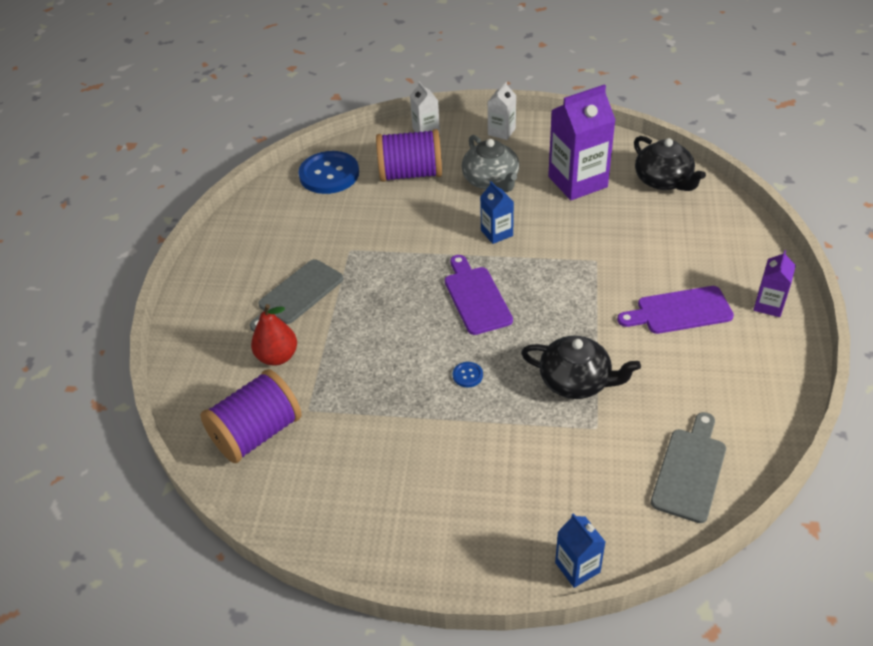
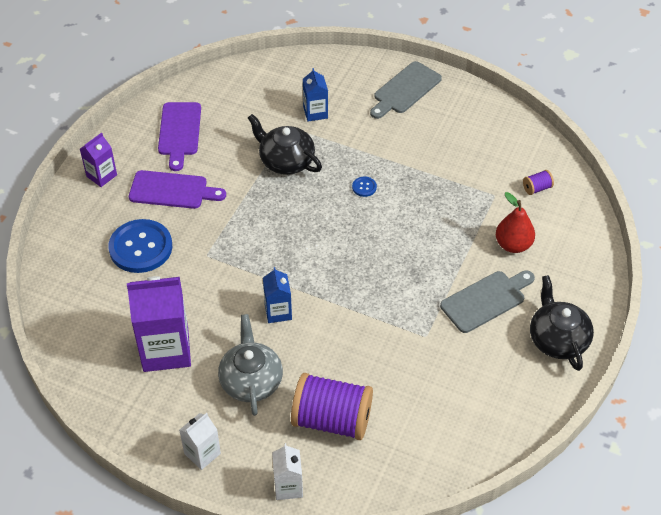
camera: 165 degrees left, 5 degrees up
purple spool [200,369,301,463] -> purple spool [523,170,554,195], size x0.41
blue button [298,151,359,194] -> blue button moved to [108,219,172,273]
purple cutting board [445,255,513,335] -> purple cutting board moved to [158,102,201,171]
blue carton [555,513,605,588] -> blue carton moved to [303,68,328,122]
black teapot [634,136,706,191] -> black teapot moved to [530,275,594,371]
grey cutting board [651,412,726,523] -> grey cutting board moved to [370,61,442,119]

